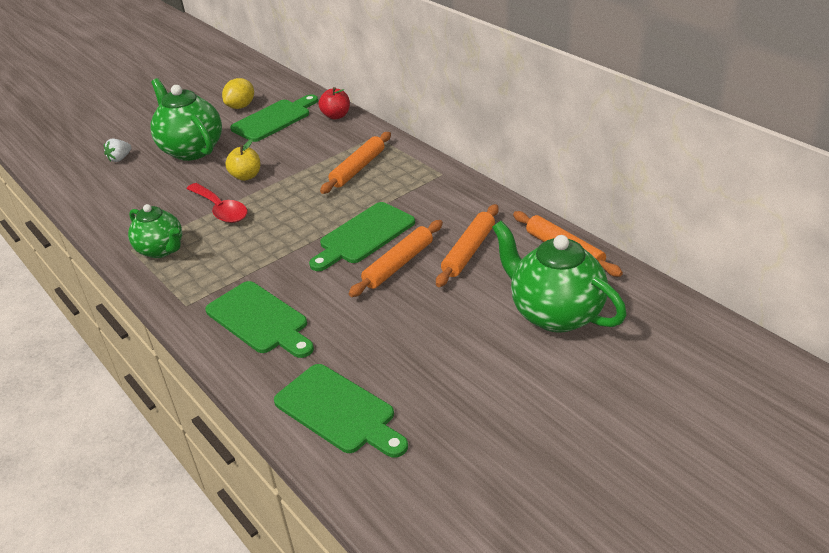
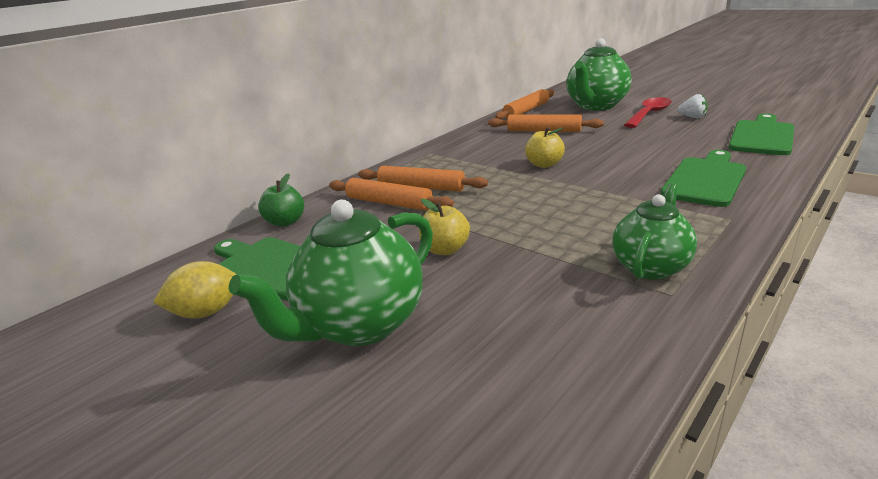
camera: 100 degrees left, 10 degrees down
white strawberry [104,139,132,162] -> white strawberry moved to [678,94,708,118]
red spoon [186,183,248,223] -> red spoon moved to [624,97,672,128]
yellow lemon [222,78,254,109] -> yellow lemon turned 45 degrees counterclockwise [153,261,237,319]
green cutting board [309,202,415,271] -> yellow apple [525,127,565,168]
red apple [318,87,350,120] -> green apple [258,173,304,227]
orange rolling pin [349,220,443,297] -> orange rolling pin moved to [329,178,454,211]

